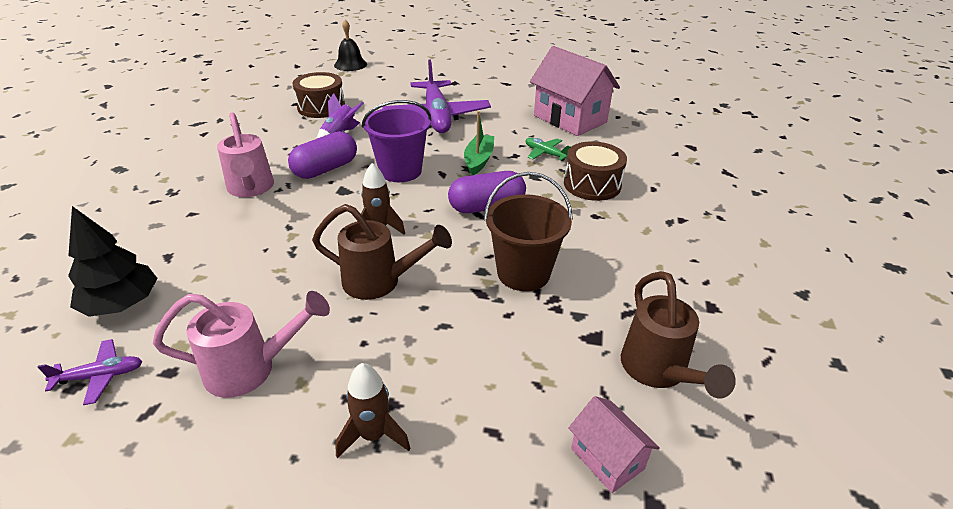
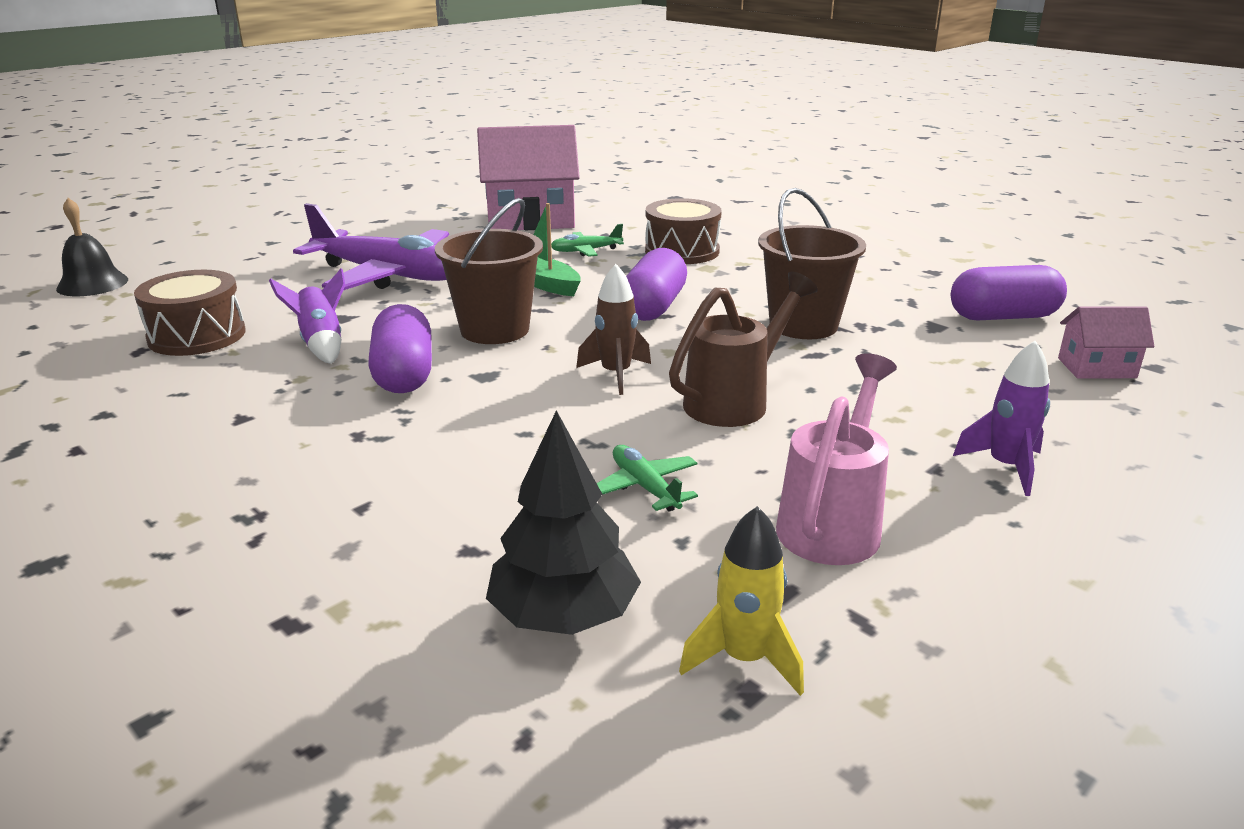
camera: 55 degrees left, 10 degrees down
purple plane [38,339,143,405] -> yellow rocket [679,506,804,696]
pink watering can [217,112,274,197] -> none
brown rocket [335,363,410,459] -> purple rocket [953,341,1050,496]
purple bucket [362,100,432,182] -> brown bucket [435,198,543,344]
brown watering can [621,271,736,398] -> purple capsule [951,265,1067,320]
none -> green plane [597,445,698,512]

